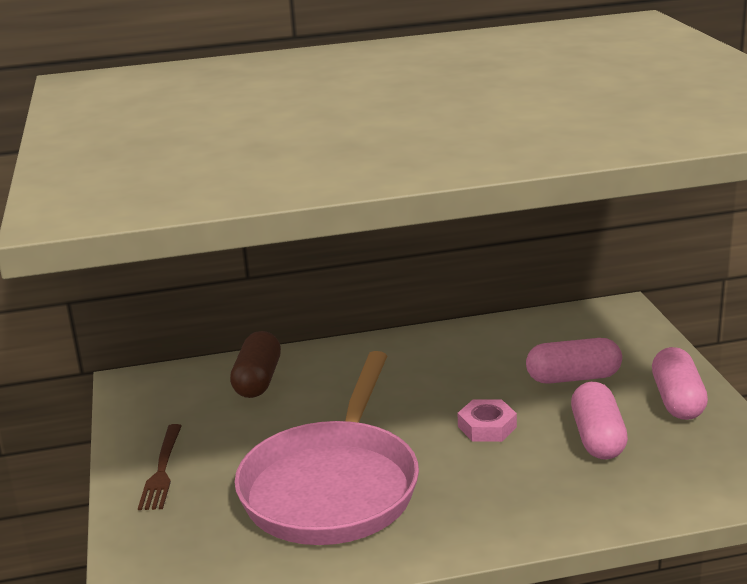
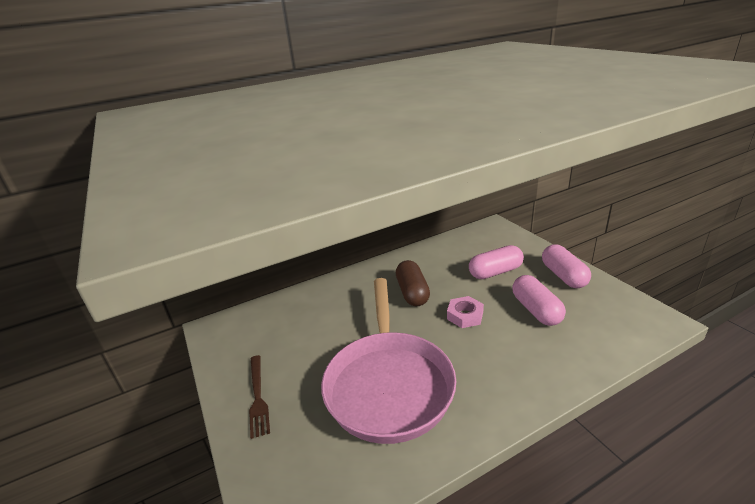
camera: 15 degrees left, 5 degrees up
brown capsule [230,331,281,398] -> brown capsule moved to [396,260,430,306]

